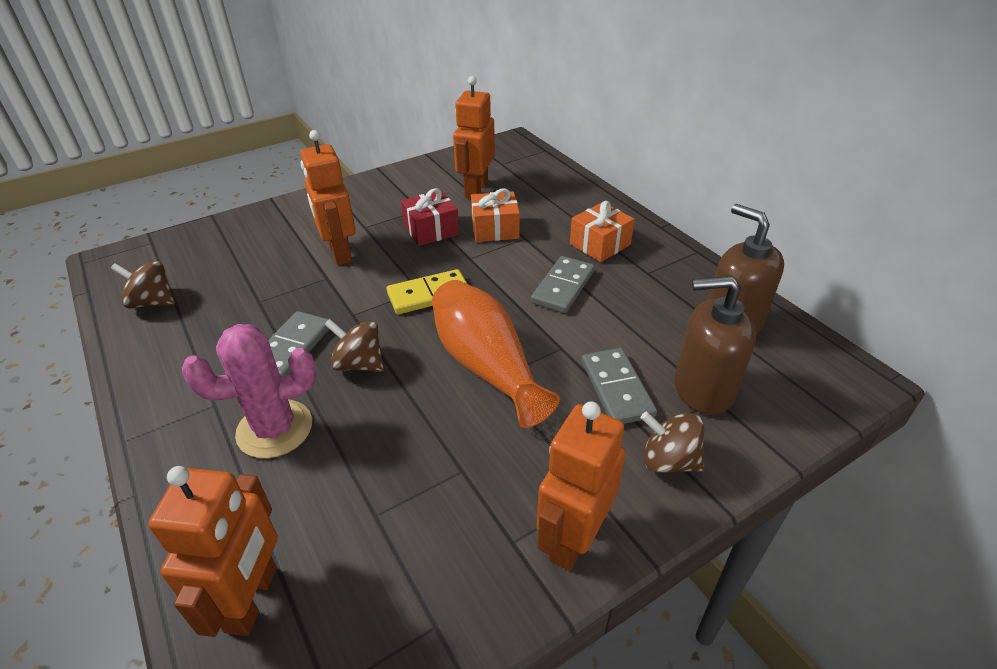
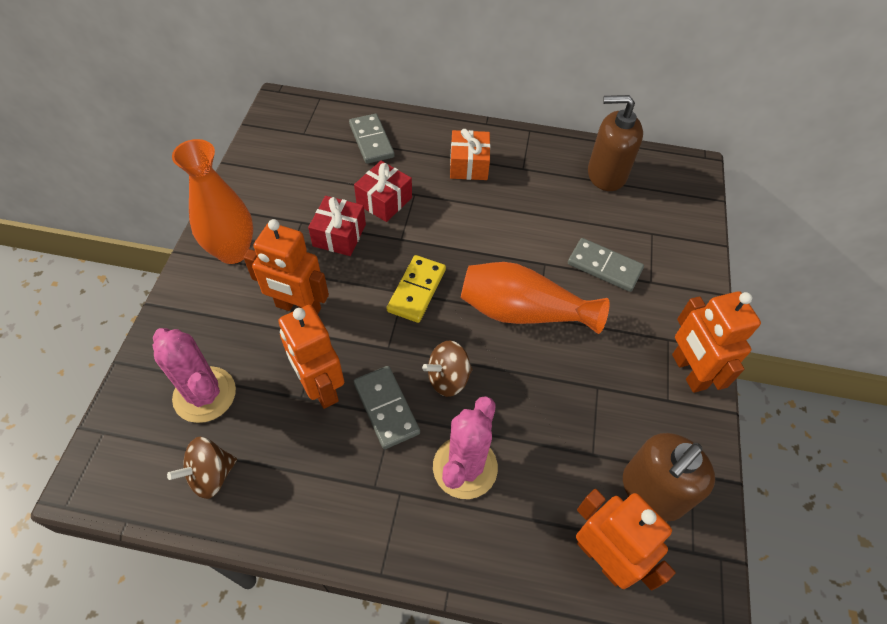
camera: 50 degrees left, 15 degrees up
orange robot [453,76,495,198] -> orange robot moved to [278,305,344,409]
orange gift [471,189,520,242] -> red gift [354,161,412,222]
grey domino [531,256,595,313] -> grey domino moved to [349,114,395,164]
brown spinning top [641,412,704,473] -> none
brown soap dispenser [674,276,756,415] -> brown soap dispenser moved to [623,433,715,521]
none -> pink cactus [152,328,236,423]
none -> orange vase [172,139,253,264]

